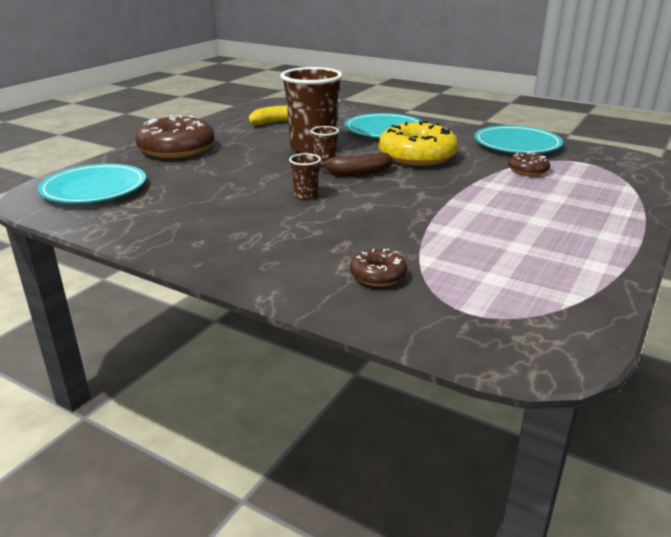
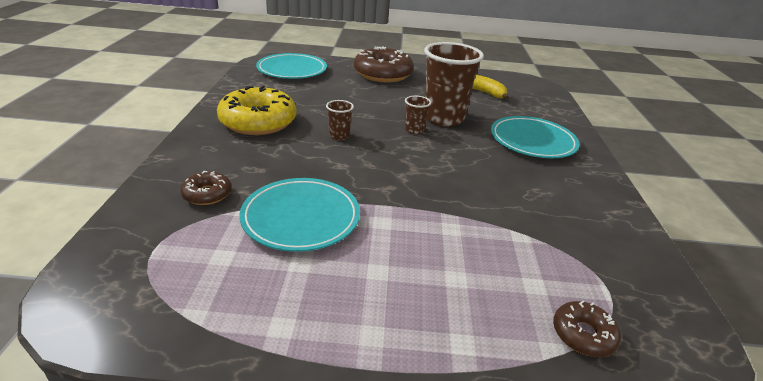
camera: 60 degrees right, 5 degrees up
brown banana [319,153,392,176] -> none
yellow donut [378,121,458,166] -> yellow donut moved to [217,86,297,135]
turquoise plate [474,125,563,153] -> turquoise plate moved to [239,178,360,252]
brown donut [508,152,550,176] -> brown donut moved to [553,300,621,357]

